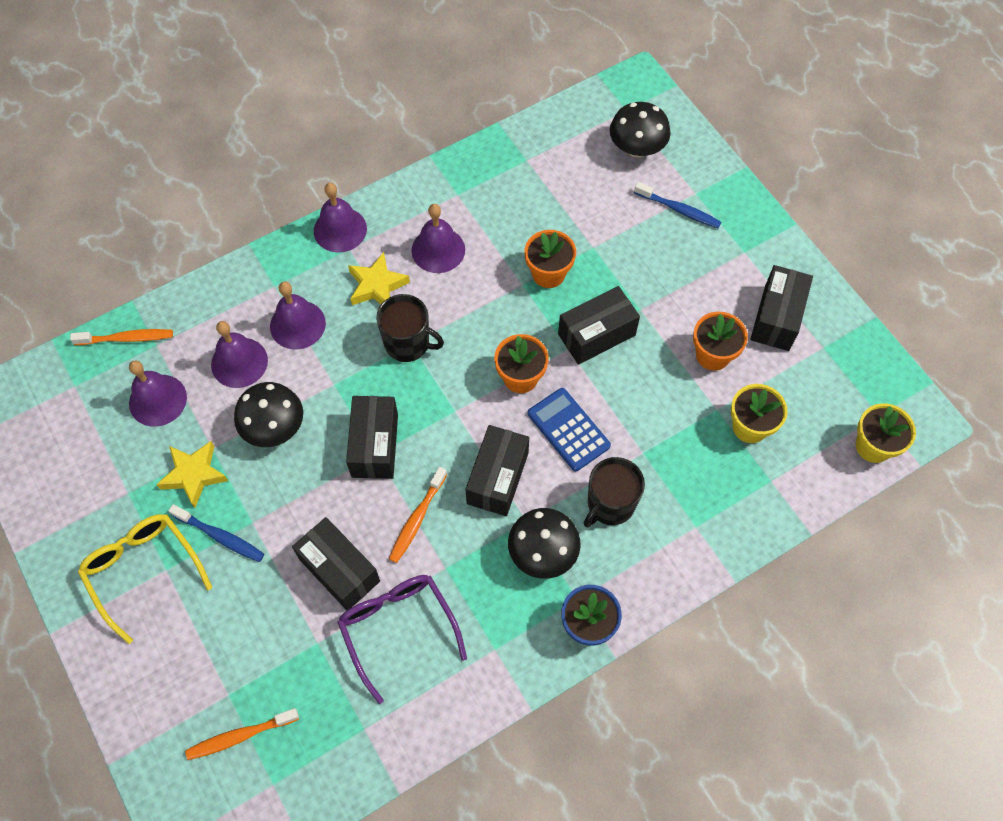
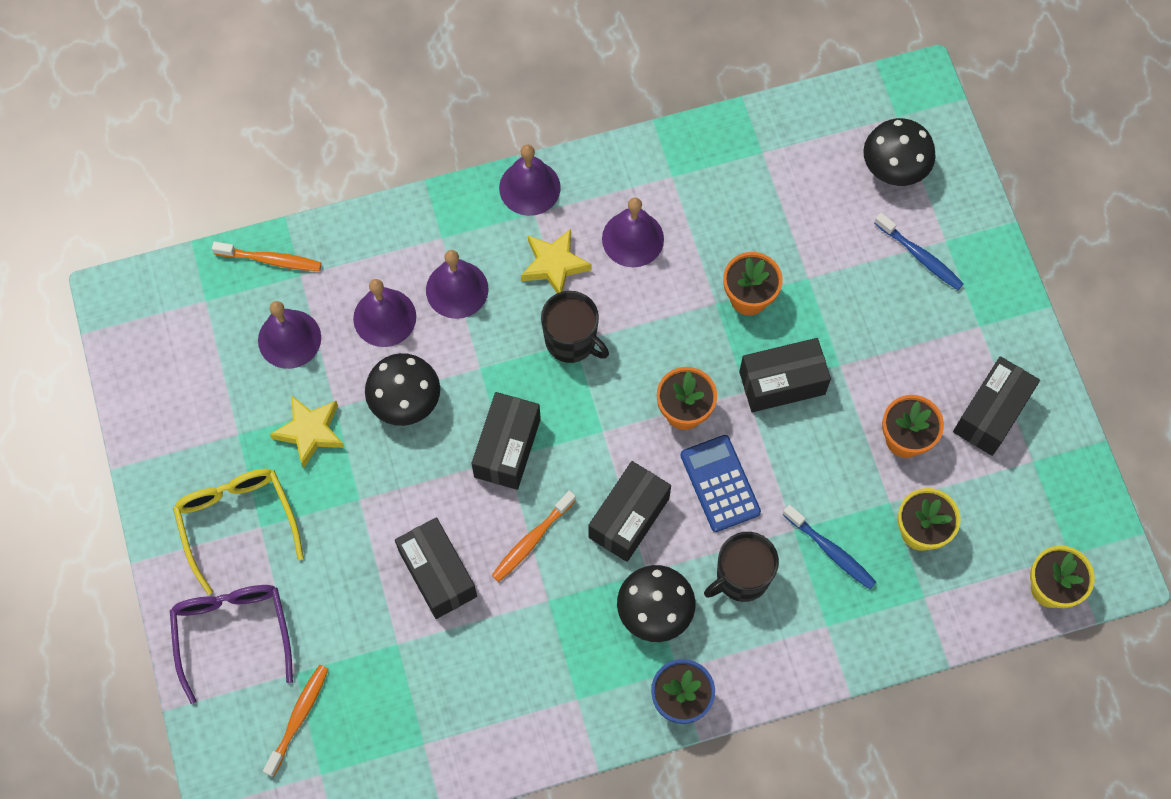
camera: 15 degrees right, 5 degrees up
blue toothbrush [168,504,264,562] -> blue toothbrush moved to [782,505,877,589]
orange toothbrush [185,708,299,760] -> orange toothbrush turned 120 degrees clockwise [263,665,329,777]
purple glasses [338,575,467,704] -> purple glasses moved to [170,585,293,704]

